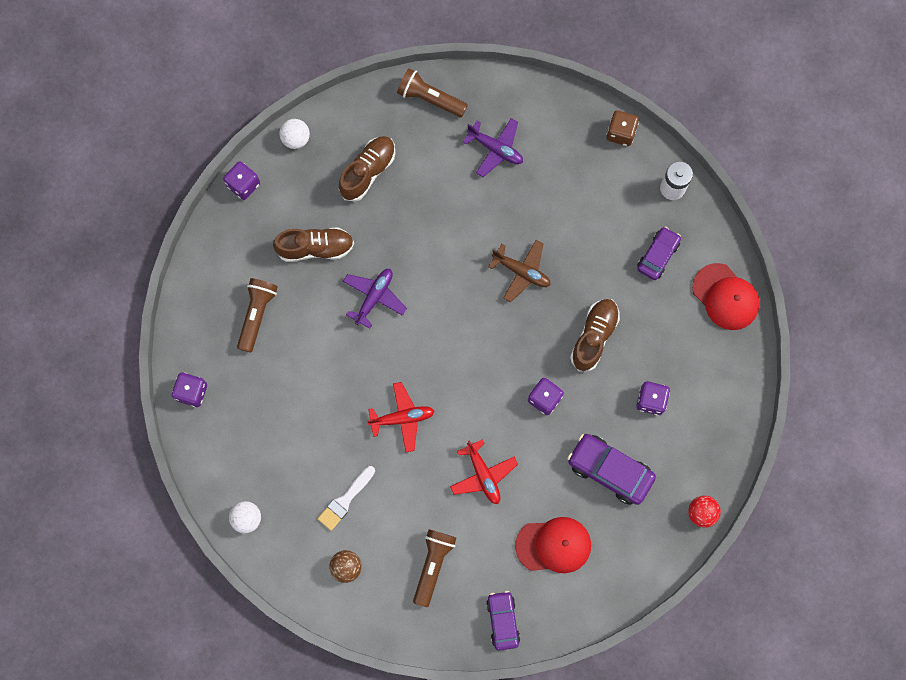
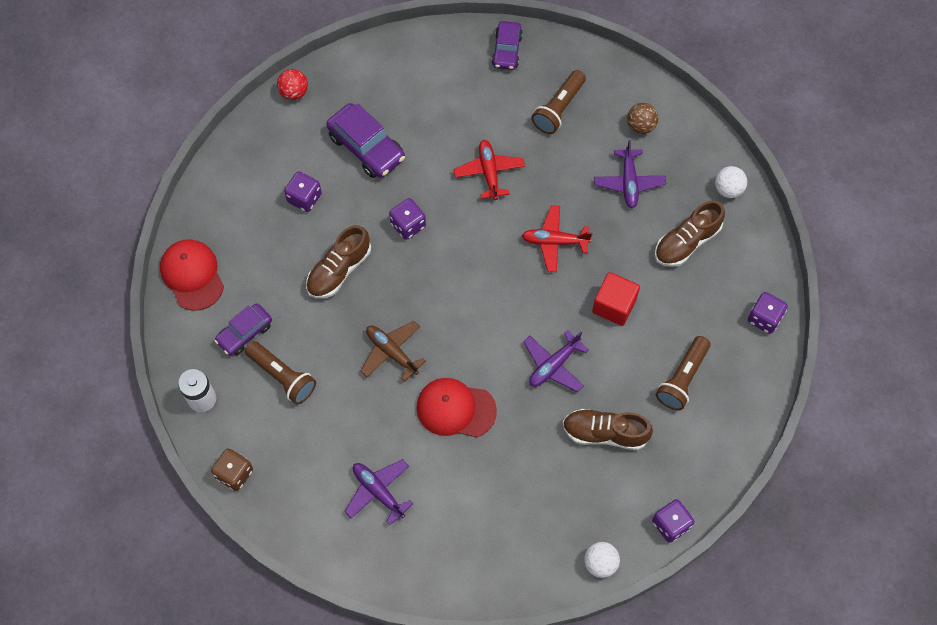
camera: 165 degrees left, 10 degrees down
white brush [318,466,375,531] -> purple plane [594,140,666,208]
brown shoe [339,136,395,202] -> brown shoe moved to [655,200,725,267]
brown flashlight [397,68,468,117] -> brown flashlight moved to [245,341,316,405]
red cap [515,517,591,573] -> red cap moved to [416,378,497,438]
none -> red cube [592,272,640,326]

